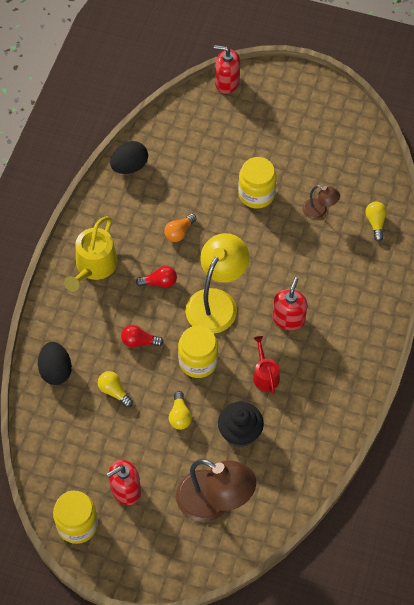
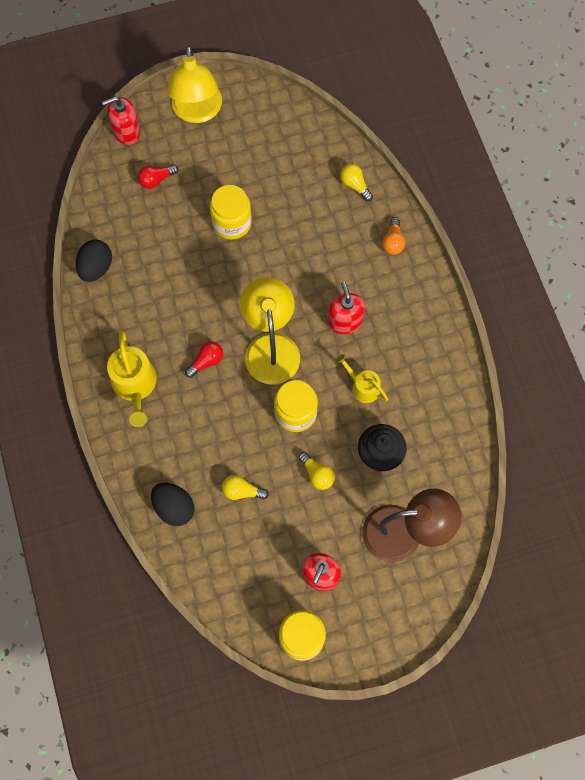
camera: 35 degrees left, 10 degrees up
red light bulb [121,325,164,347] -> red light bulb moved to [138,164,178,189]
orange light bulb [164,213,197,242] -> orange light bulb moved to [382,217,405,255]
red watering can [253,336,280,394] -> yellow watering can [336,354,388,403]
brown lamp [302,185,340,219] -> none
none -> yellow lamp [167,46,222,123]

